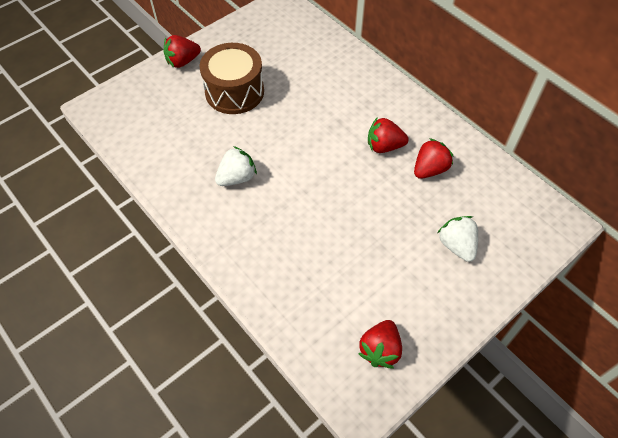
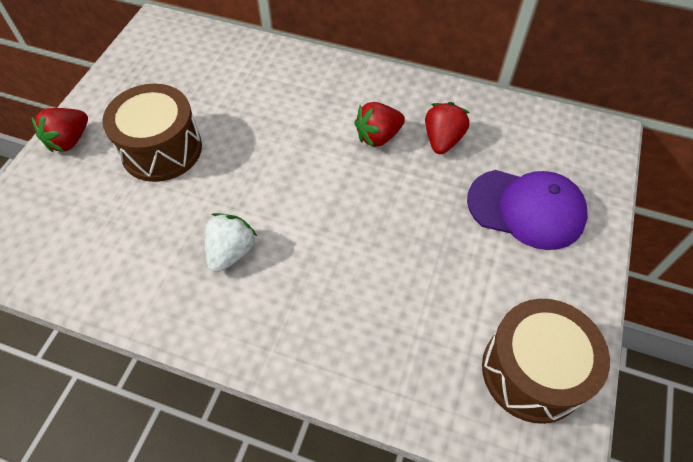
camera: 30 degrees left, 0 degrees up
red strawberry [358,320,402,368] -> brown drum [482,299,610,424]
white strawberry [438,216,478,262] -> purple cap [467,170,588,250]

